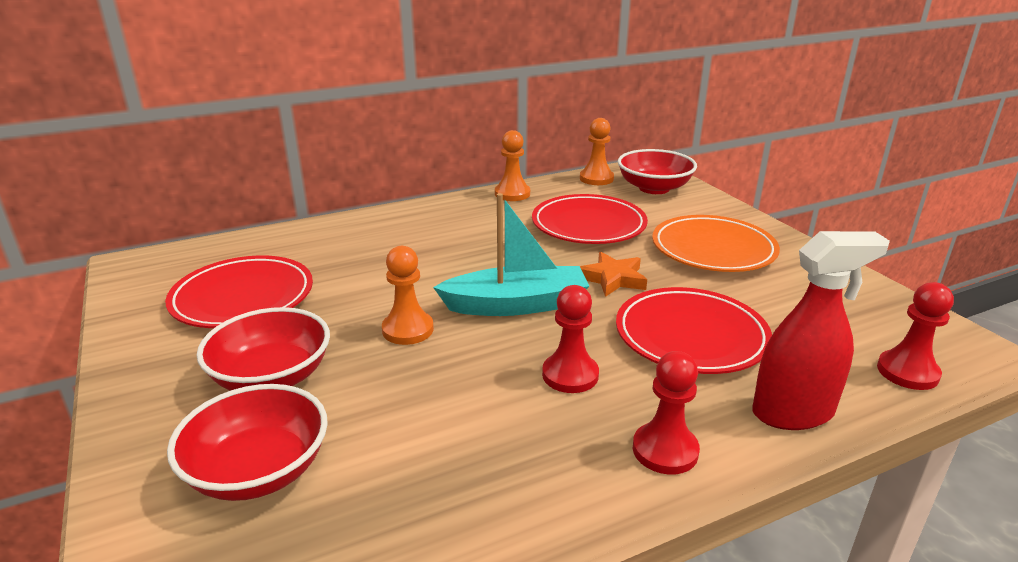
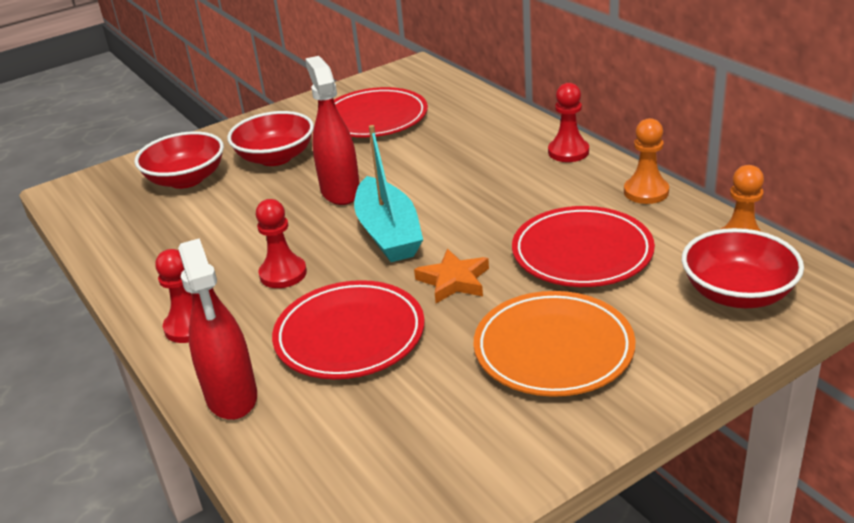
camera: 85 degrees right, 5 degrees up
orange pawn [382,246,434,345] -> red spray bottle [305,56,360,205]
red pawn [877,282,954,390] -> red pawn moved to [548,83,589,162]

